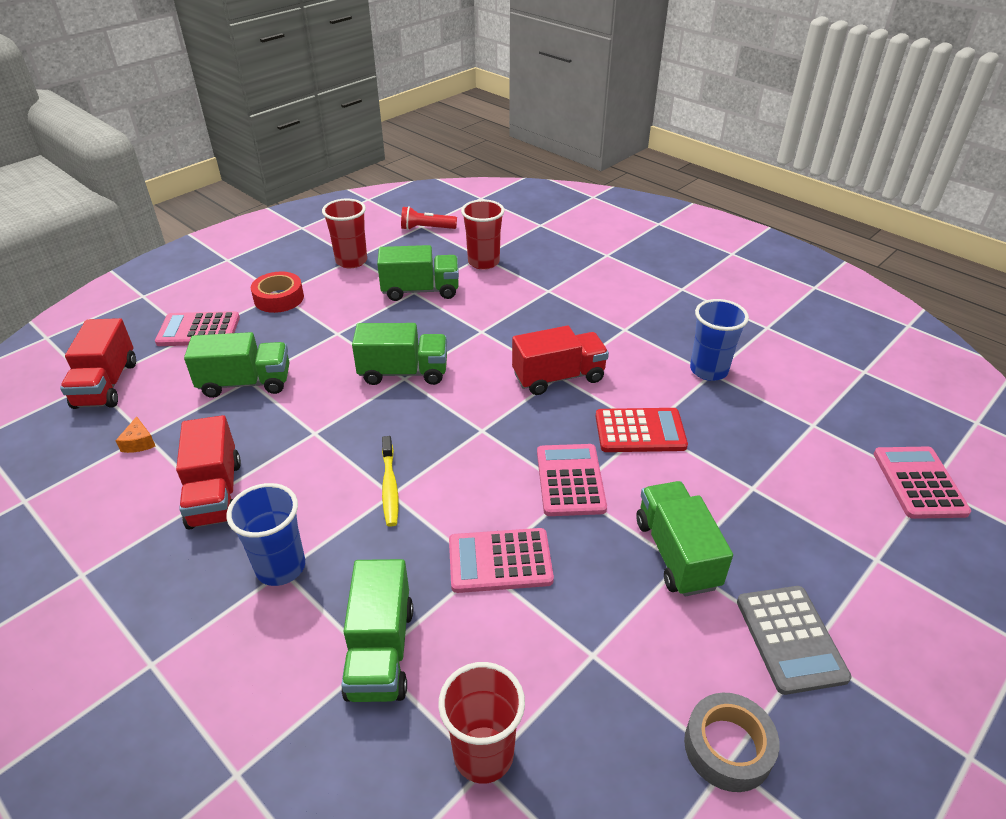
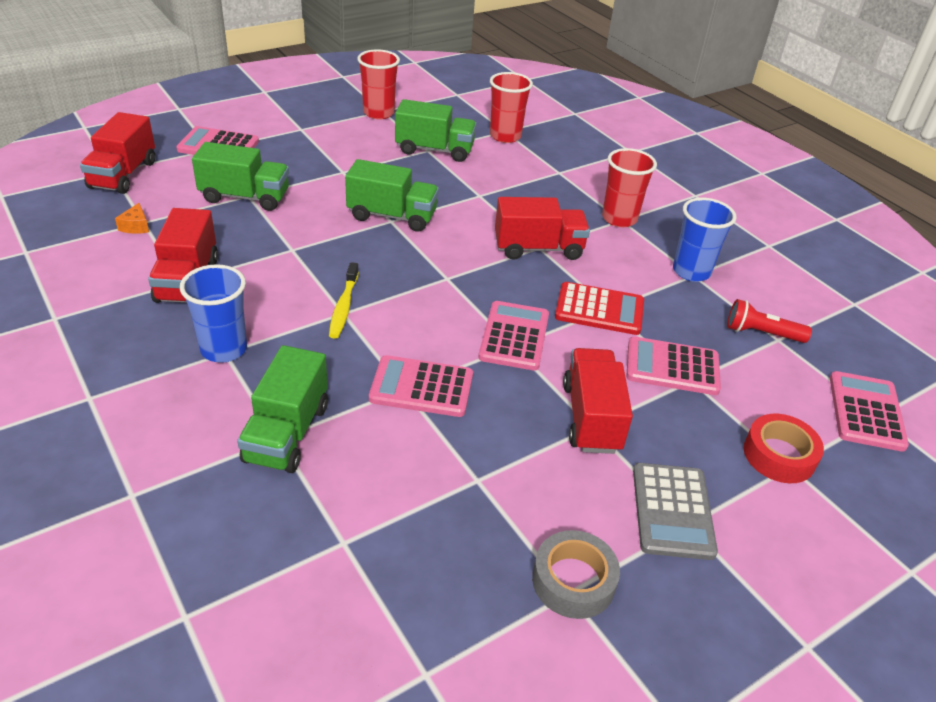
camera: 10 degrees right, 0 degrees up
red tape [251,271,304,313] -> red tape moved to [744,414,824,483]
red flashlight [401,206,457,230] -> red flashlight moved to [727,299,812,343]
red cup [438,662,525,784] -> red cup moved to [602,148,657,227]
green truck [636,481,733,596] -> red truck [563,348,633,454]
none -> pink calculator [626,337,721,395]

